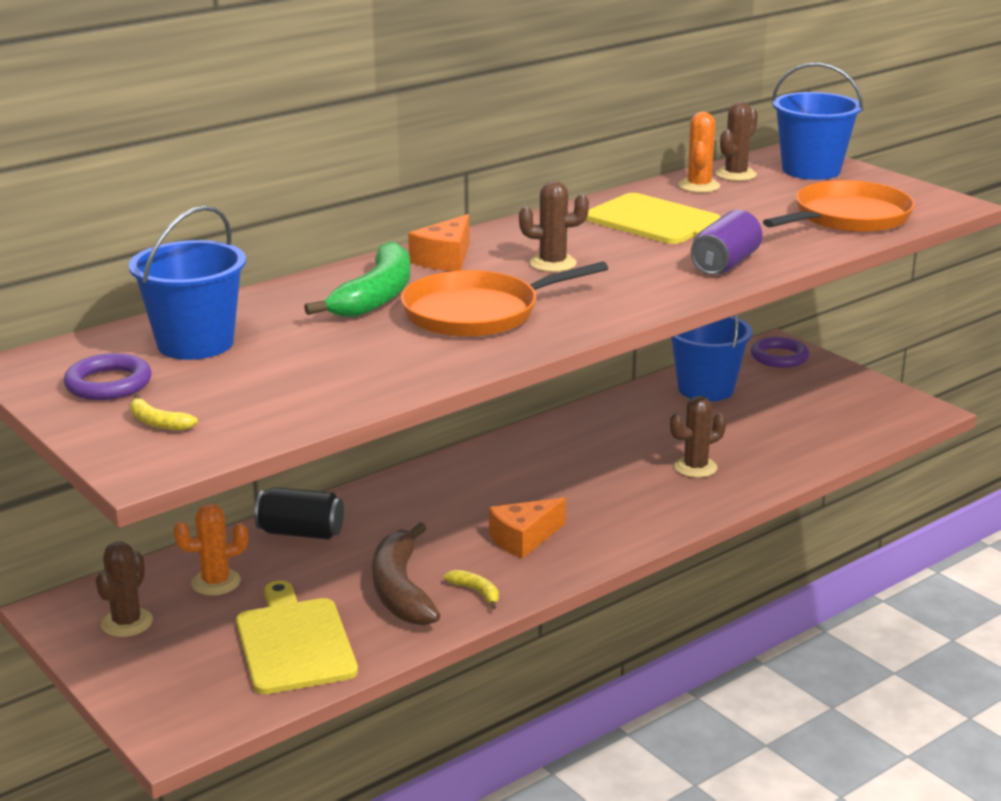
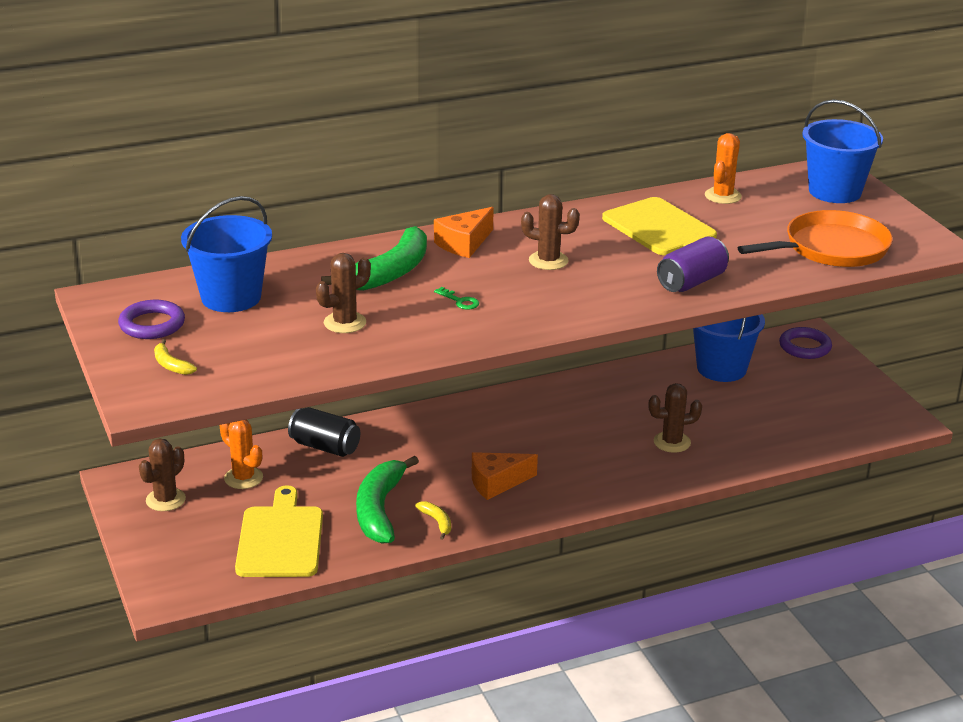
camera: 15 degrees right, 5 degrees up
orange cactus [174,503,248,595] -> orange cactus turned 45 degrees clockwise [220,420,263,489]
brown banana [372,522,441,626] -> green banana [356,456,419,544]
orange pan [401,261,608,337] -> green key [434,287,479,310]
brown cactus [715,101,758,181] -> brown cactus moved to [316,253,371,333]

